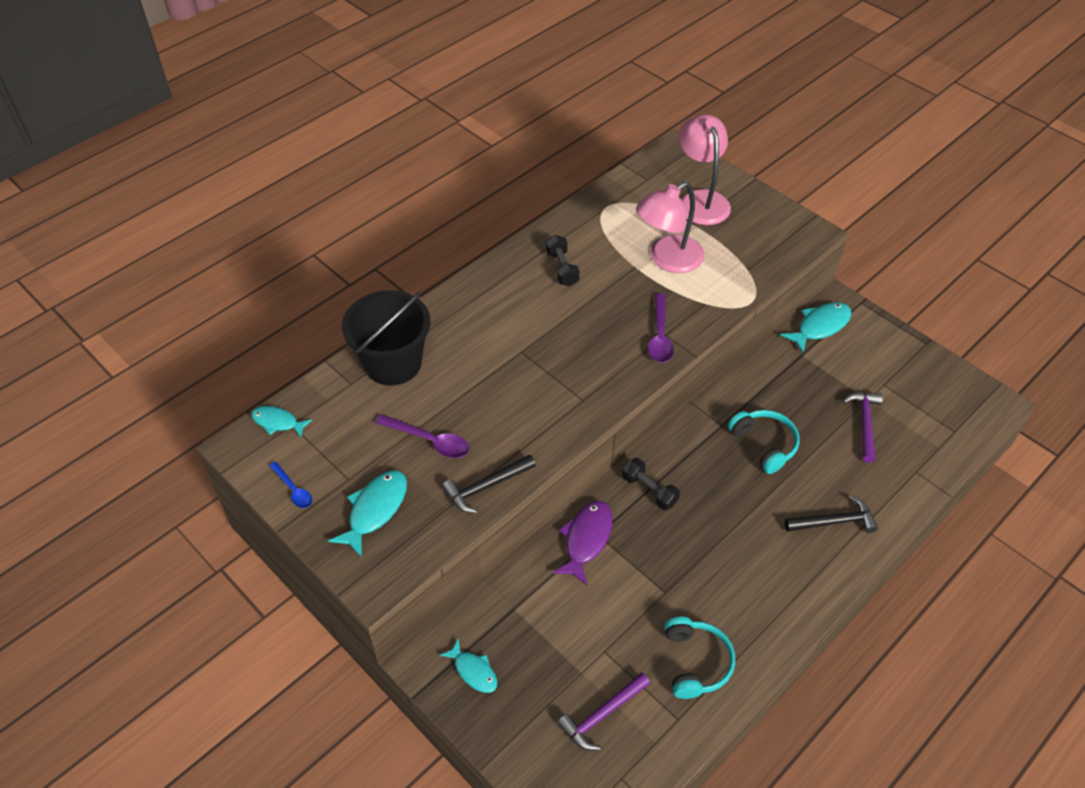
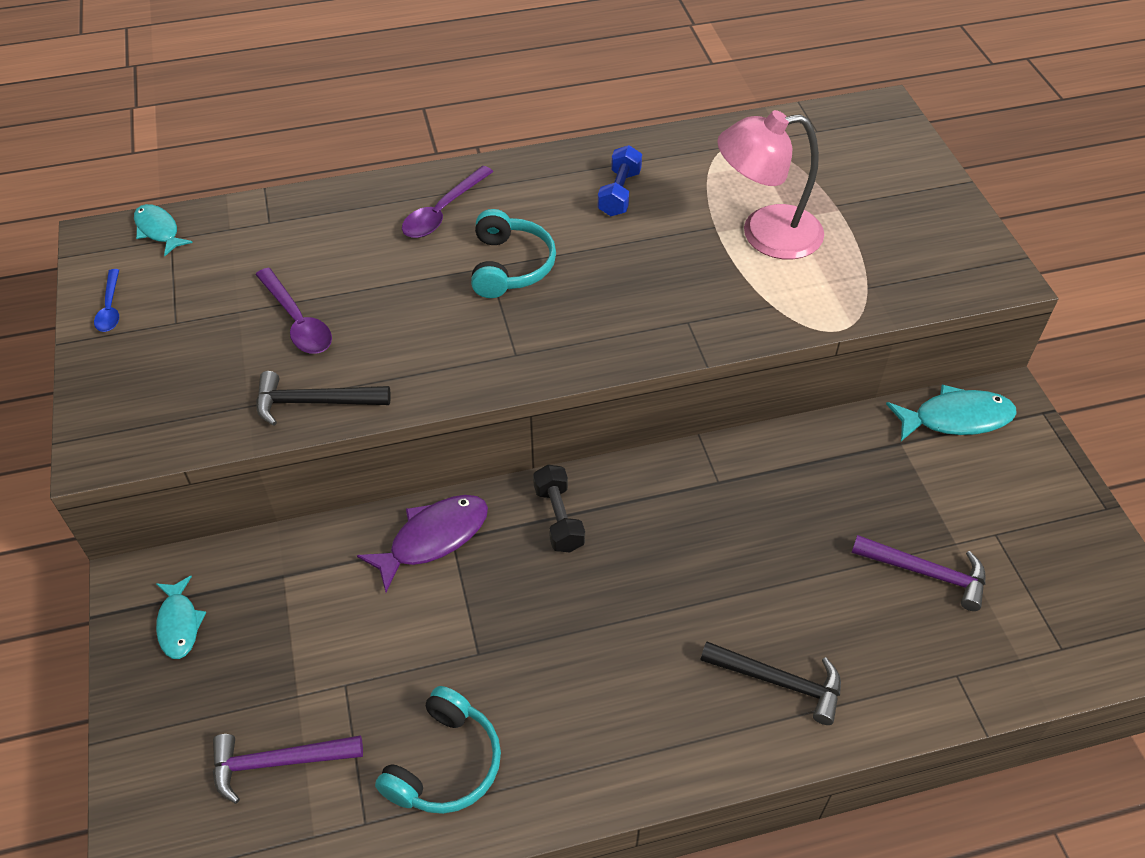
camera: 30 degrees right, 0 degrees up
turquoise fish [328,470,407,558] -> none
black bucket [342,290,430,386] -> none
black dumbbell [546,235,580,286] -> blue dumbbell [598,145,642,216]
purple spoon [648,293,674,363] -> purple spoon moved to [402,166,493,238]
pink lamp [679,114,731,225] -> none
turquoise headphones [728,410,800,474] -> turquoise headphones moved to [471,209,556,298]
purple hammer [843,392,883,463] -> purple hammer turned 75 degrees clockwise [851,535,985,611]

